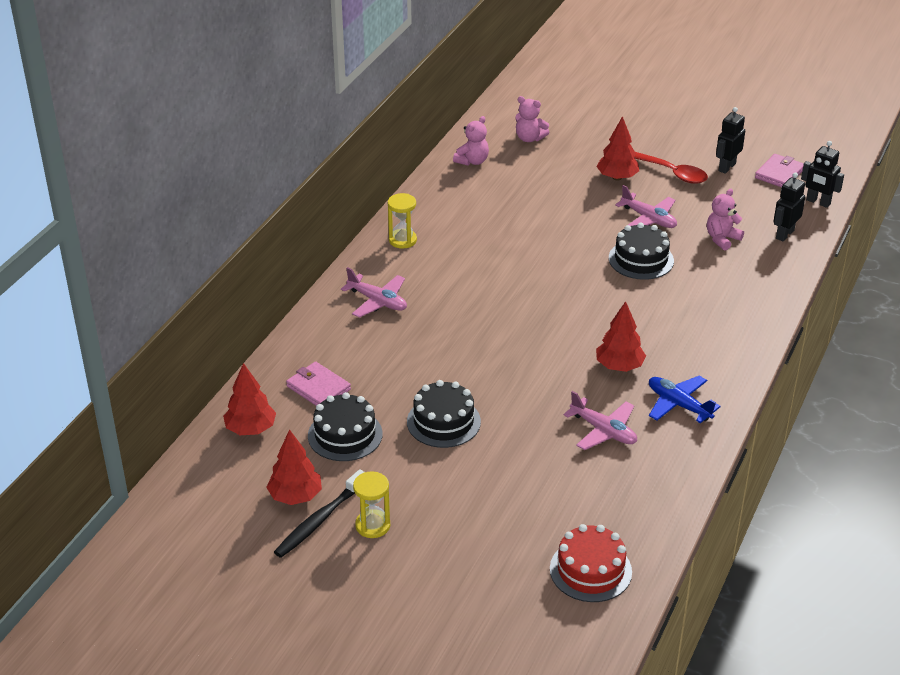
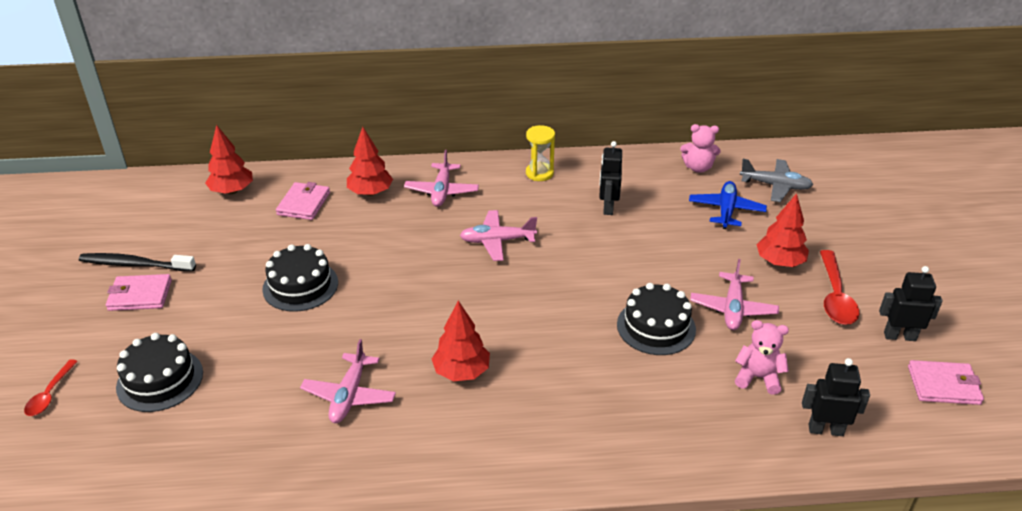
camera: 60 degrees right, 0 degrees up
red tree [266,429,322,505] -> red tree moved to [347,127,393,196]
black cake [308,392,382,461] -> black cake moved to [116,333,203,412]
yellow hourglass [353,471,390,538] -> pink wallet [106,274,172,311]
pink teddy bear [515,96,549,142] -> grey plane [740,159,813,202]
red cake [550,524,632,602] -> none
blue plane [649,376,721,423] -> blue plane moved to [689,181,767,229]
black robot [801,141,844,208] -> black robot moved to [599,141,622,215]
none -> red spoon [24,359,78,416]
none -> pink plane [460,210,537,261]

